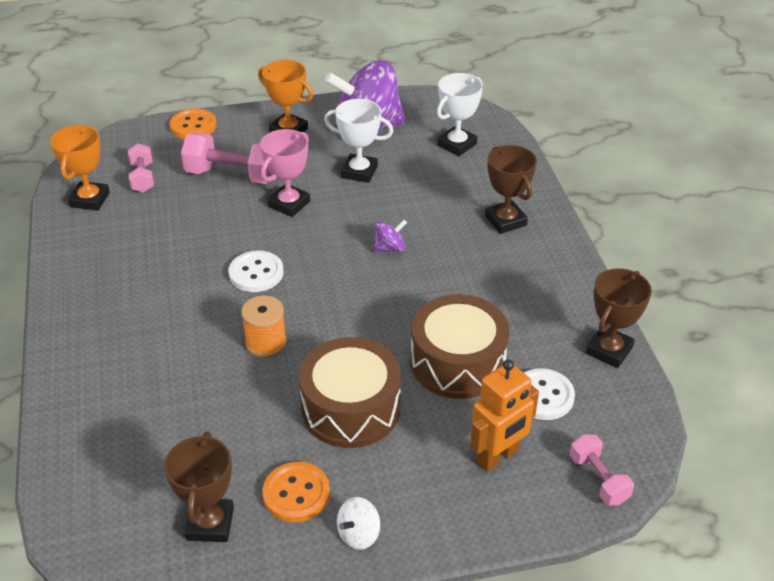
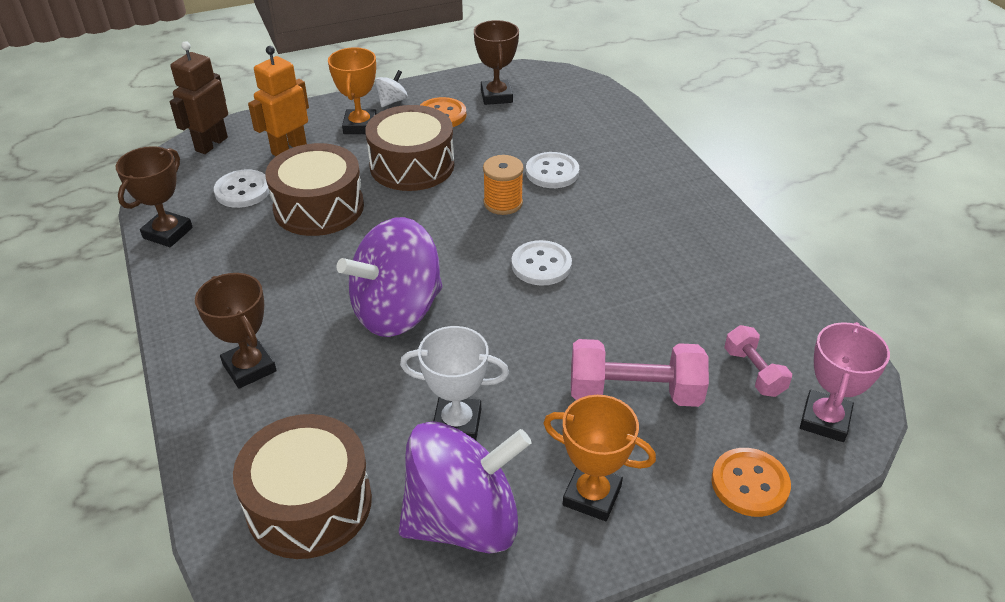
camera: 170 degrees right, 0 degrees up
orange trophy [50,125,110,211] -> orange trophy moved to [328,47,376,134]
pink trophy [260,129,310,217] -> pink trophy moved to [800,322,890,442]
purple spinning top [374,220,407,253] -> purple spinning top [337,217,443,337], size x2.48
white trophy [437,73,483,156] -> brown drum [233,414,372,559]
pink dumbbell [570,434,634,505] -> brown robot [170,41,228,154]
none -> white button [526,152,579,188]

